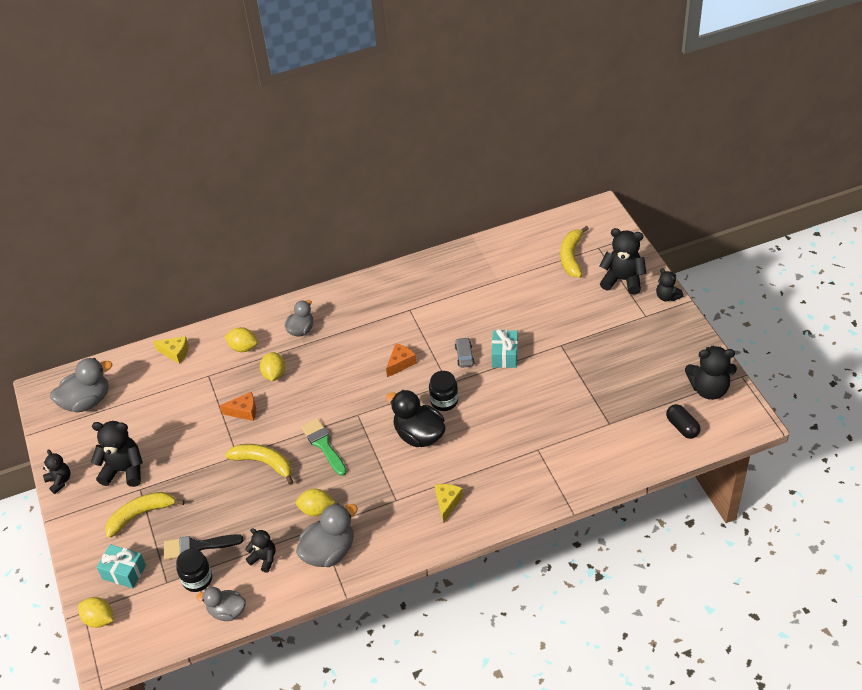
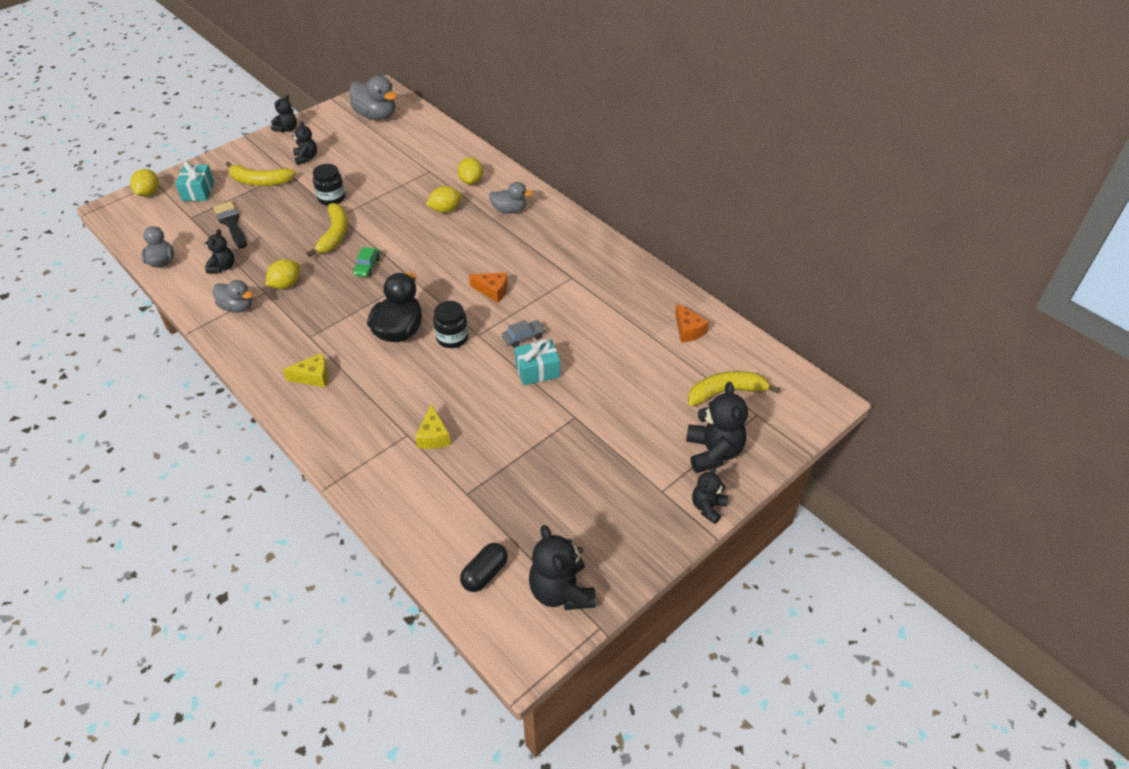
camera: 65 degrees right, 0 degrees up
black teddy bear [91,421,143,487] -> black teddy bear [292,121,317,165], size x0.59
yellow banana [105,492,185,538] -> yellow banana turned 150 degrees clockwise [225,162,296,186]
yellow cheese [153,336,189,364] -> yellow cheese moved to [415,404,451,449]
black jar [176,549,212,592] -> black jar moved to [313,164,345,206]
orange cheese [220,392,256,421] -> orange cheese moved to [675,303,709,342]
yellow lemon [296,489,335,516] -> yellow lemon turned 60 degrees clockwise [266,259,300,289]
grey duck [296,503,358,567] -> grey duck [213,280,253,313], size x0.64
green brush [301,418,347,476] -> green car [353,247,380,277]

